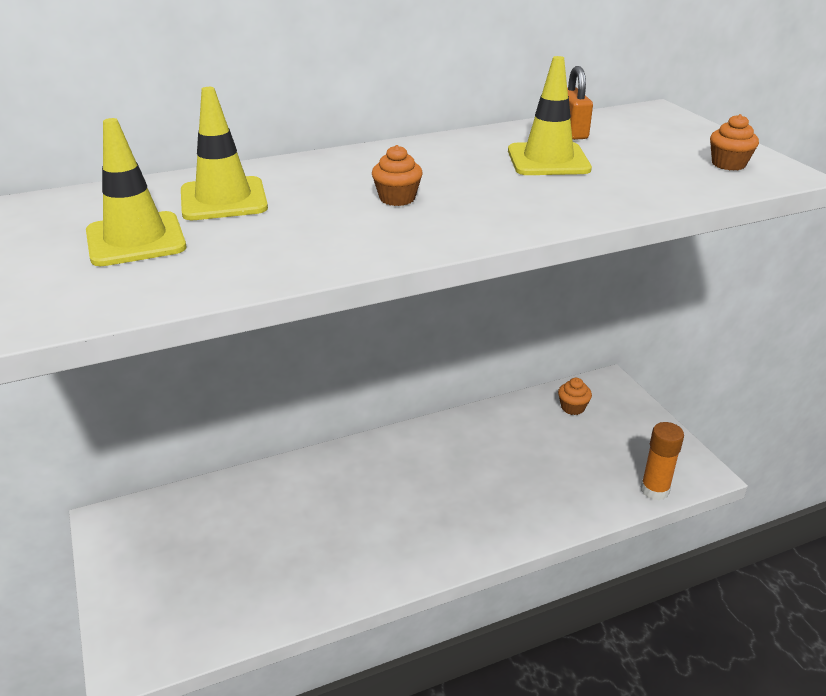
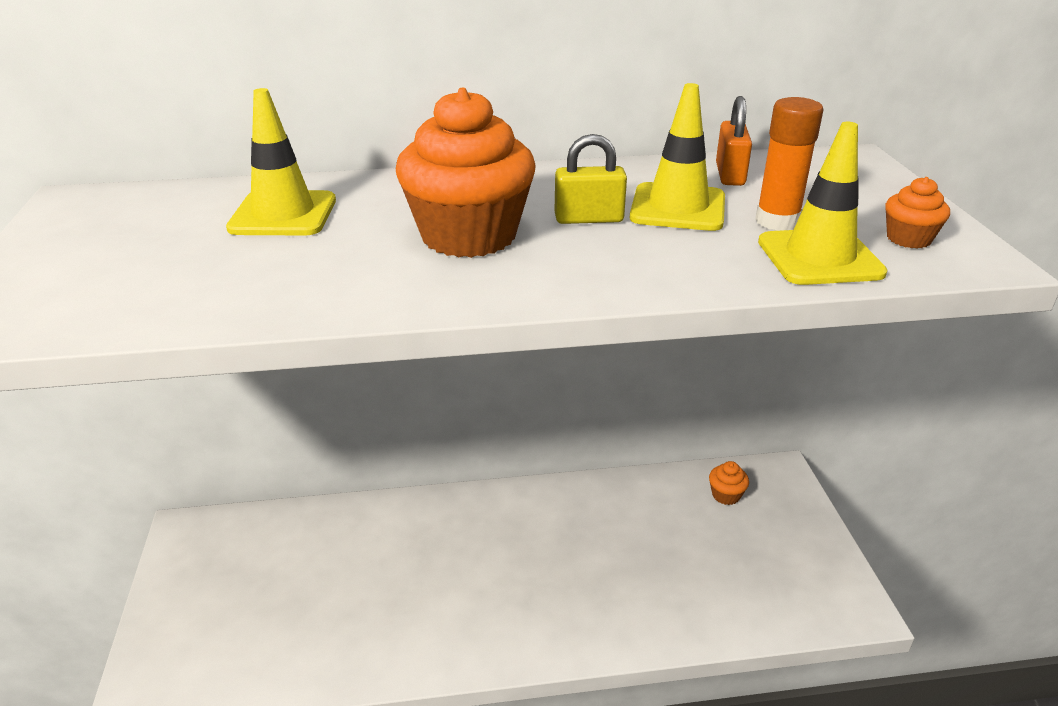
camera: 15 degrees right, 0 degrees up
yellow traffic cone [86,118,186,266] -> yellow traffic cone moved to [758,122,887,285]
orange cupcake [372,145,422,206] -> orange cupcake [396,88,536,258], size x2.26
orange glue stick [641,422,684,500] -> orange glue stick moved to [755,97,824,231]
none -> yellow padlock [555,134,627,224]

